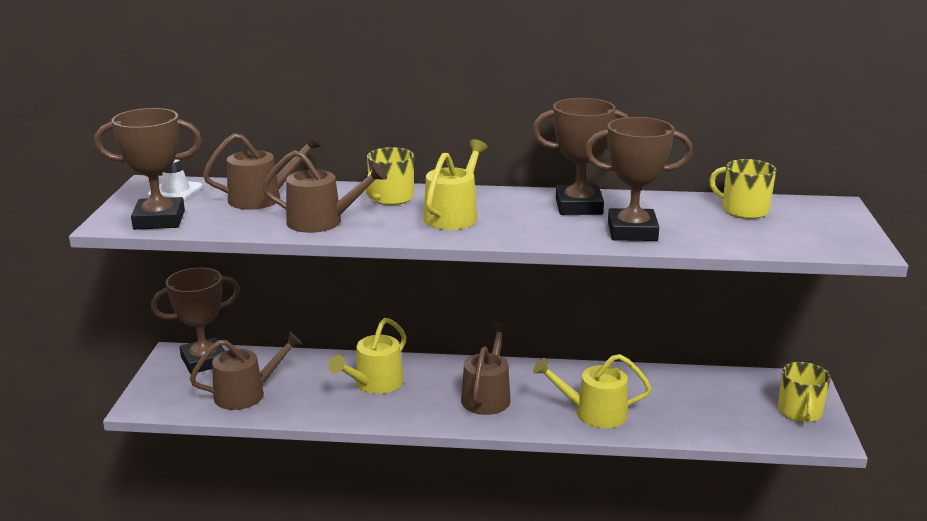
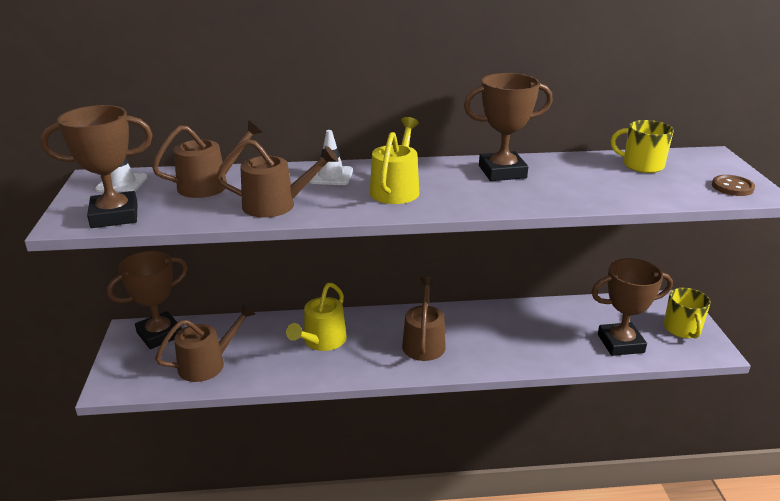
camera: 10 degrees left, 5 degrees up
yellow mug [366,147,414,205] -> white traffic cone [309,130,353,185]
yellow watering can [533,354,652,428] -> none
brown trophy [585,117,693,241] -> brown trophy moved to [592,258,673,356]
none -> brown button [712,175,755,196]

